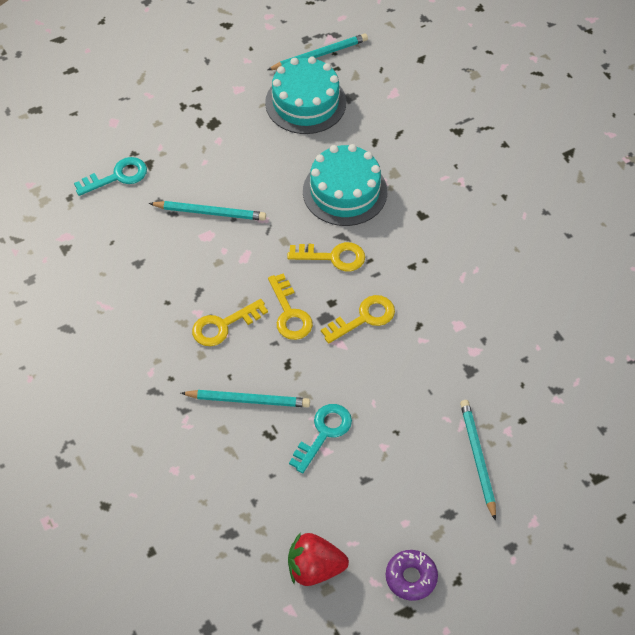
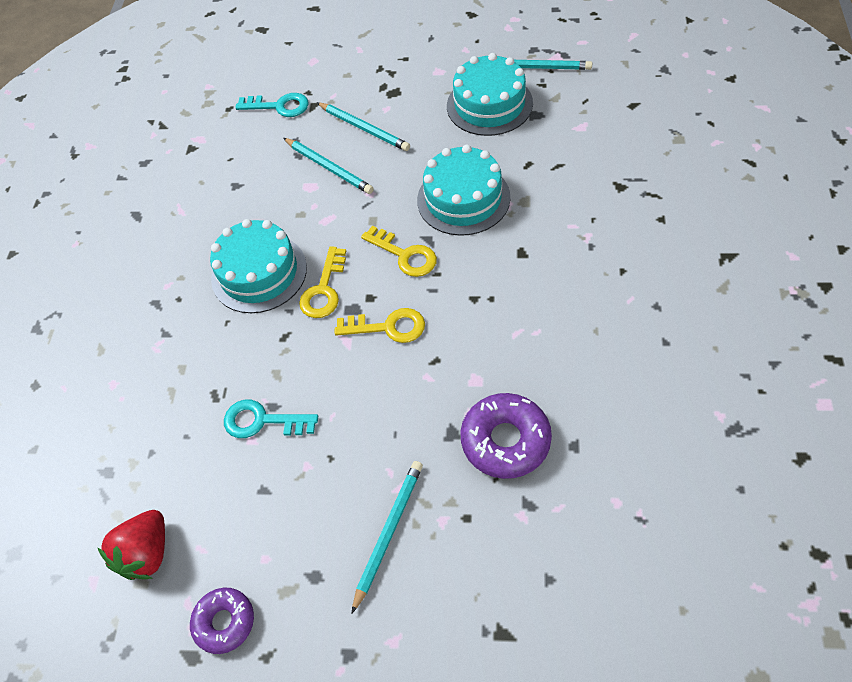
camera: 40 degrees right, 0 degrees up
turquoise pencil [181,390,310,407] -> turquoise pencil moved to [317,102,410,151]
yellow key [192,299,268,346] -> turquoise cake [210,219,307,313]
red strawberry [288,532,349,586] -> red strawberry turned 105 degrees counterclockwise [98,510,165,580]
turquoise key [289,404,352,473] -> turquoise key turned 150 degrees counterclockwise [224,400,318,438]
none -> purple donut [461,393,552,479]

